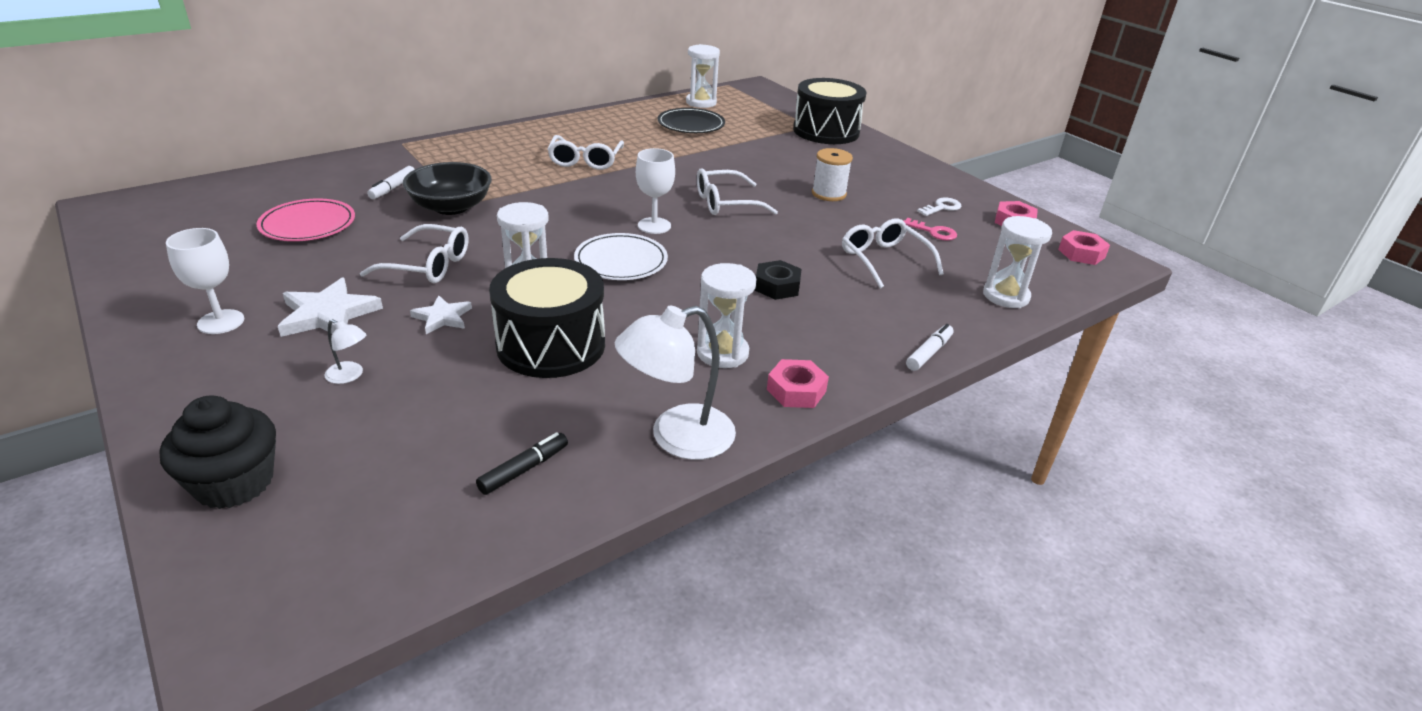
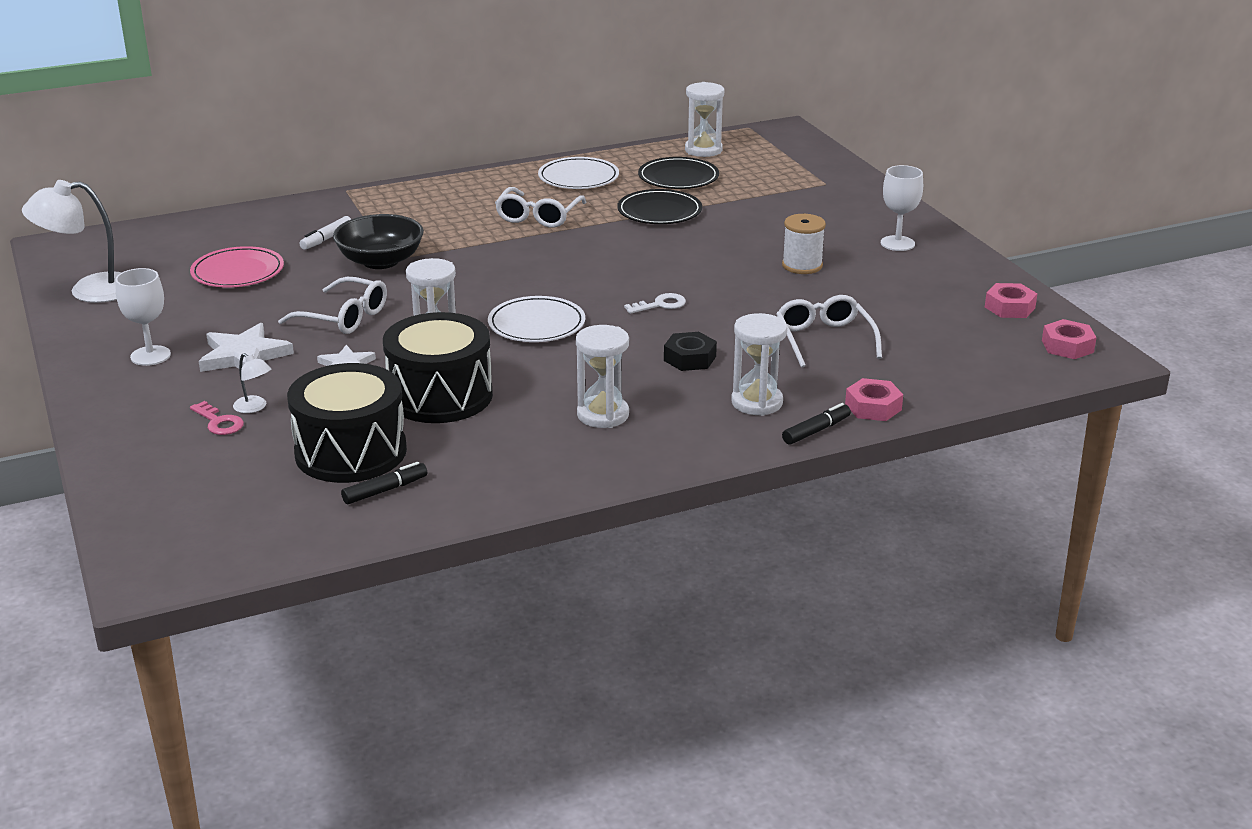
camera: 15 degrees right, 5 degrees down
black cupcake [160,395,276,509] -> none
white lamp [615,306,736,460] -> white lamp moved to [22,180,122,303]
white goblet [636,148,675,234] -> white goblet moved to [881,165,923,251]
white glasses [697,168,778,215] -> none
pink nut [767,359,829,408] -> pink nut moved to [845,378,903,421]
black drum [793,78,866,144] -> black drum moved to [287,363,407,483]
pink key [904,218,957,241] -> pink key moved to [190,401,244,435]
white marker [906,324,954,371] -> black marker [782,403,851,445]
white key [917,197,962,216] -> white key moved to [624,293,686,314]
white hourglass [983,216,1052,308] -> white hourglass moved to [731,313,787,416]
none -> white plate [538,157,619,189]
none -> black plate [617,189,702,224]

